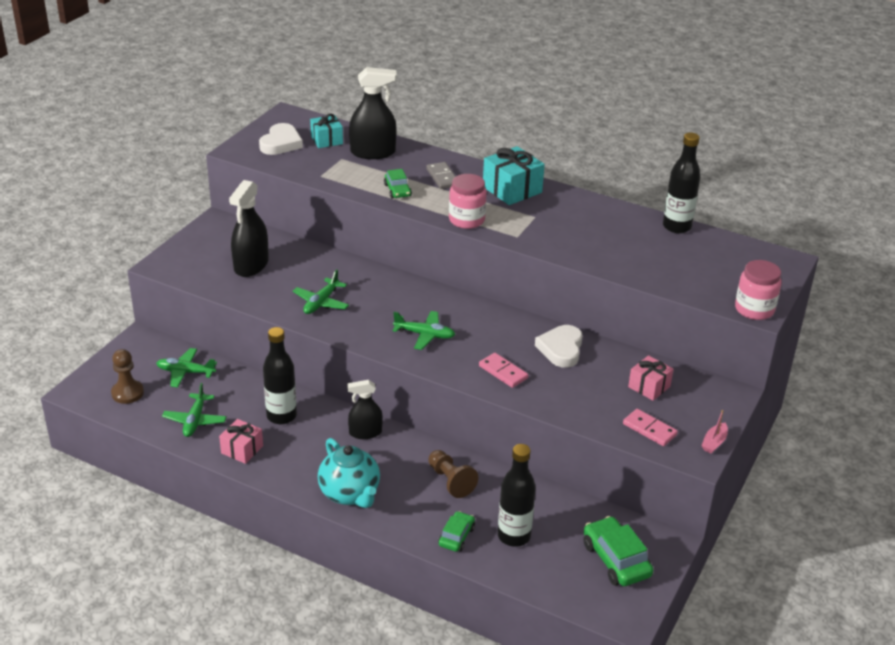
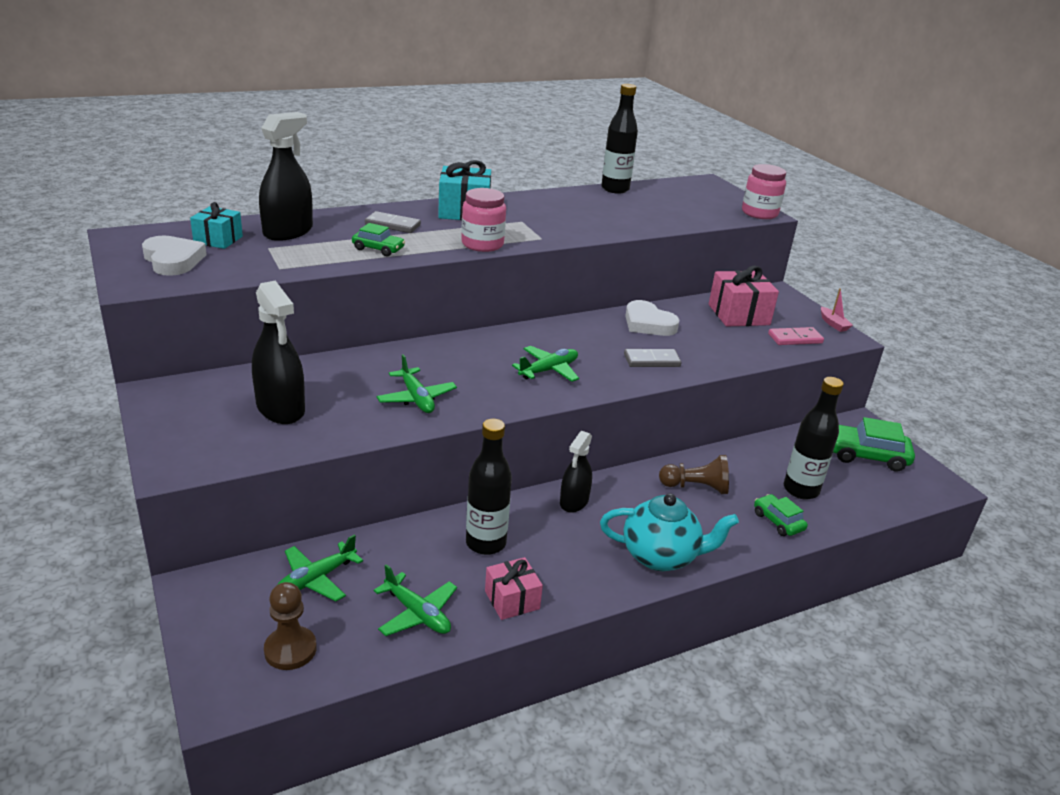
camera: 55 degrees left, 5 degrees down
pink domino [479,353,528,388] -> grey domino [624,349,681,367]
pink gift [628,355,674,401] -> pink gift [709,266,779,327], size x1.58

